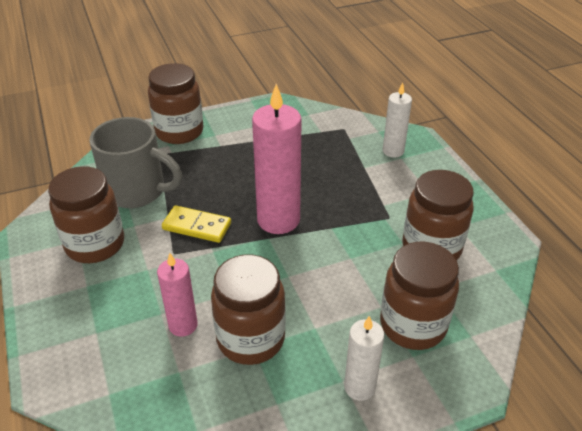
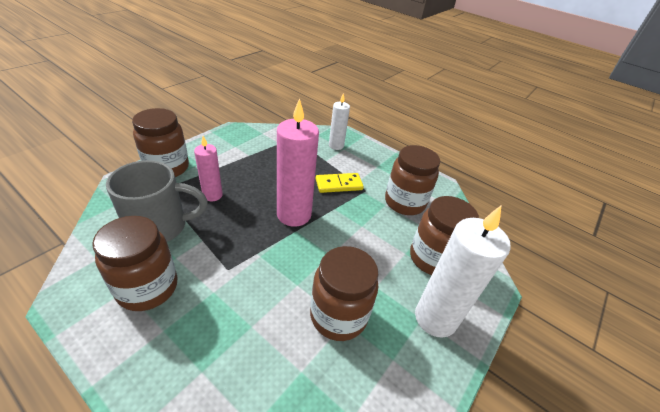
camera: 35 degrees left, 0 degrees up
pink candle [157,253,198,337] -> pink candle moved to [194,136,223,201]
yellow domino [162,205,231,243] -> yellow domino moved to [316,173,364,193]
white candle [344,316,385,401] -> white candle [415,206,511,338], size x1.75

